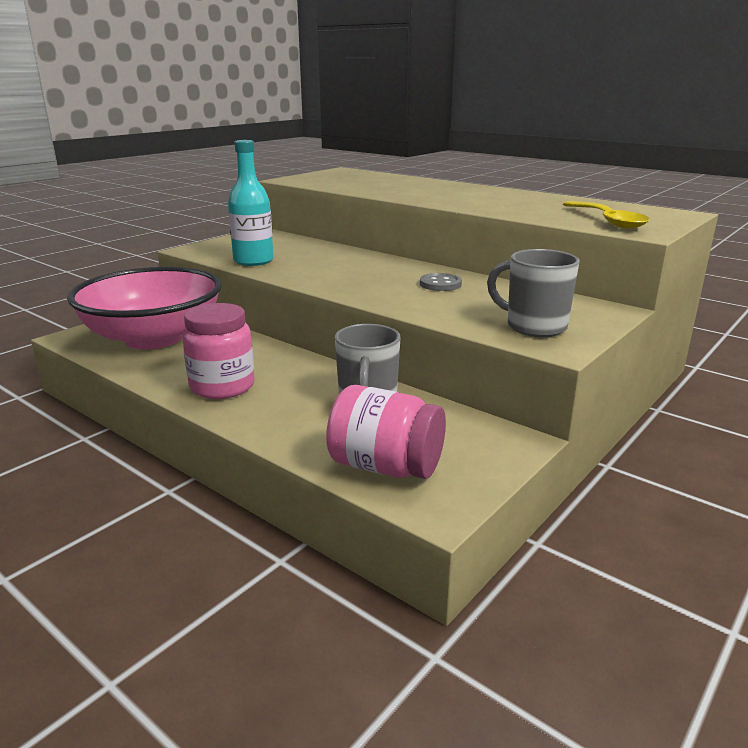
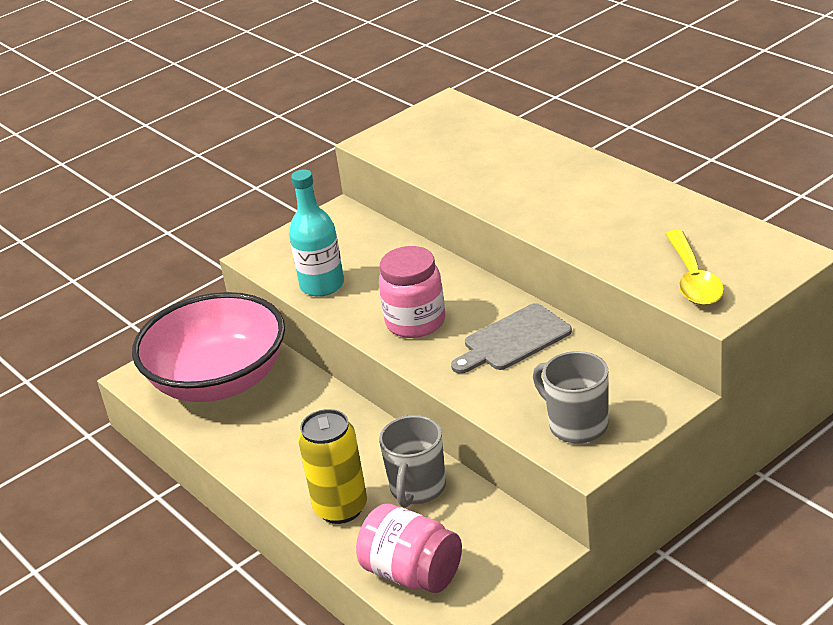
camera: 15 degrees right, 10 degrees up
pink jar [182,303,255,399] -> pink jar moved to [379,246,445,338]
grey button [420,273,462,291] -> grey cutting board [451,303,572,374]
none -> yellow can [298,409,367,524]

